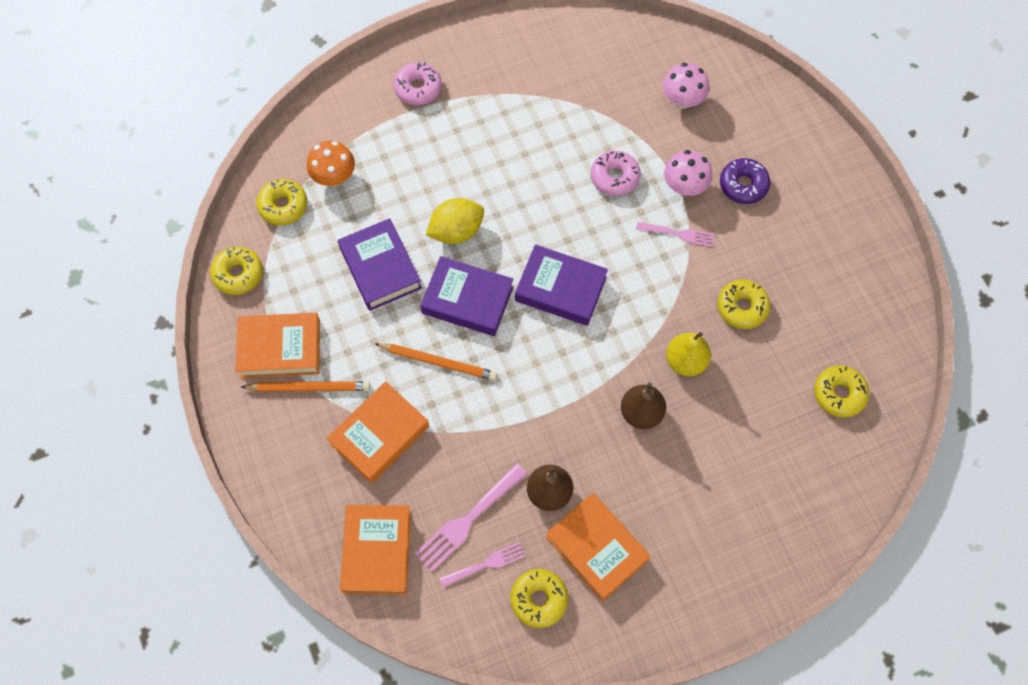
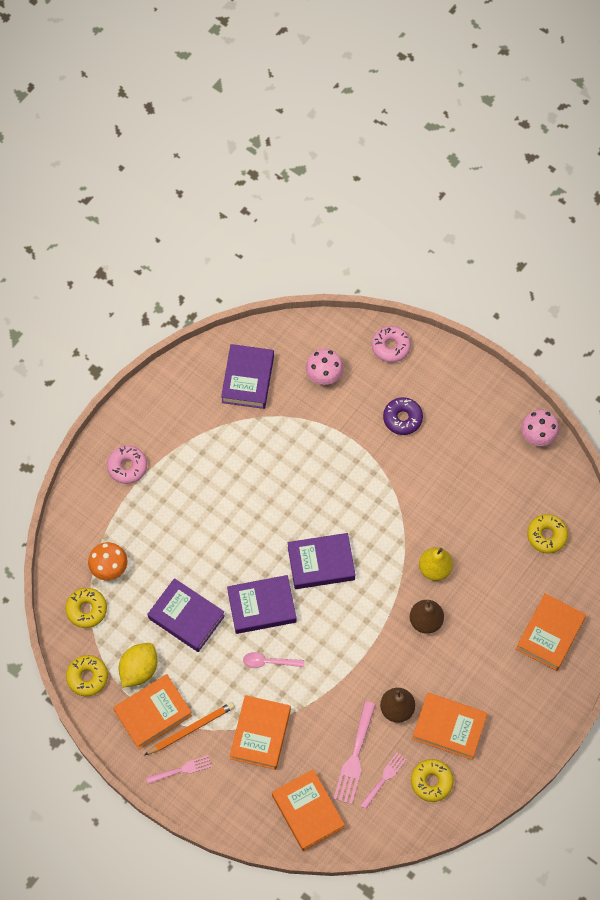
camera: 30 degrees left, 0 degrees up
orange pencil [374,343,497,381] -> pink spoon [243,652,304,668]
yellow lemon [426,198,484,244] -> yellow lemon moved to [119,643,157,688]
pink donut [591,151,641,196] -> pink donut moved to [372,326,411,363]
pink fork [636,222,715,247] -> pink fork moved to [146,755,212,784]
pink mushroom [664,150,712,196] -> pink mushroom moved to [521,409,559,446]
yellow donut [718,280,770,329] -> none
none -> purple book [221,344,274,409]
none -> orange book [516,593,586,671]

